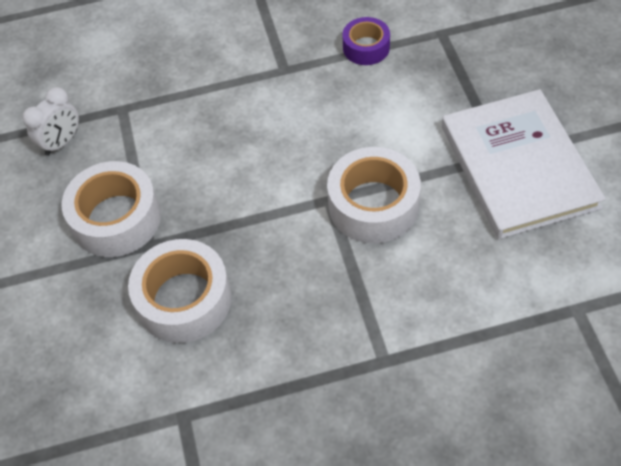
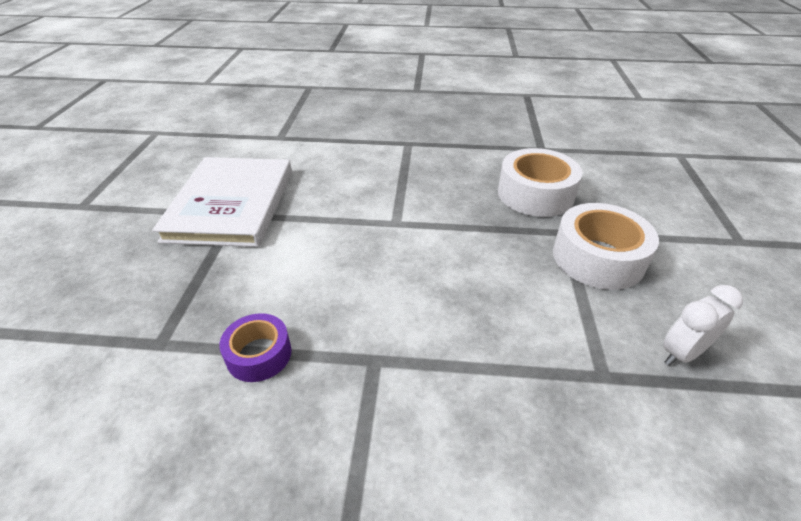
camera: 165 degrees left, 15 degrees down
white tape [327,147,421,243] -> none

